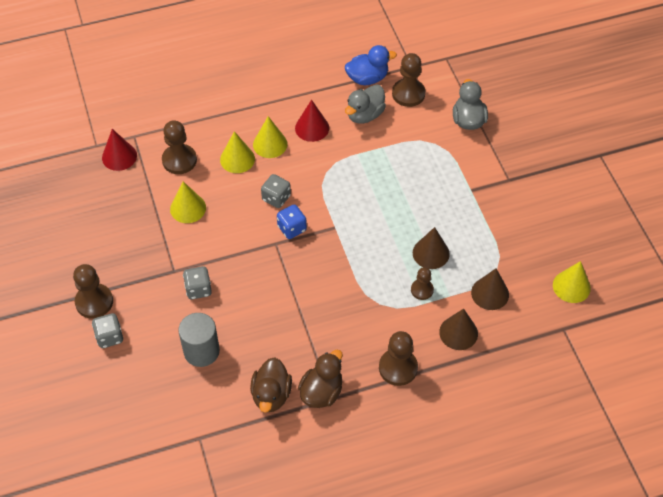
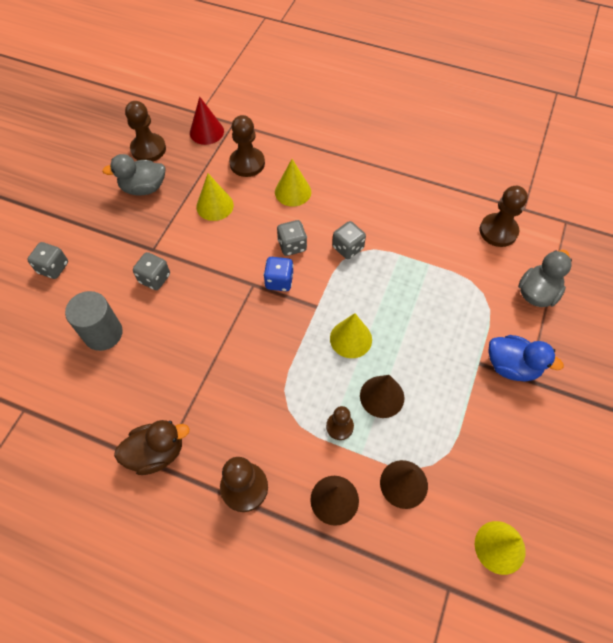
camera: 40 degrees right, 5 degrees up
brown pawn [73,264,113,319] -> brown pawn moved to [125,101,166,162]
brown duck [250,357,292,413] -> none
yellow cone [253,116,288,158] -> yellow cone moved to [330,313,372,358]
red cone [295,100,329,142] -> none
blue duck [345,45,397,85] -> blue duck moved to [488,335,564,382]
grey duck [345,85,386,124] -> grey duck moved to [102,154,165,196]
none -> grey dice [332,221,366,259]

